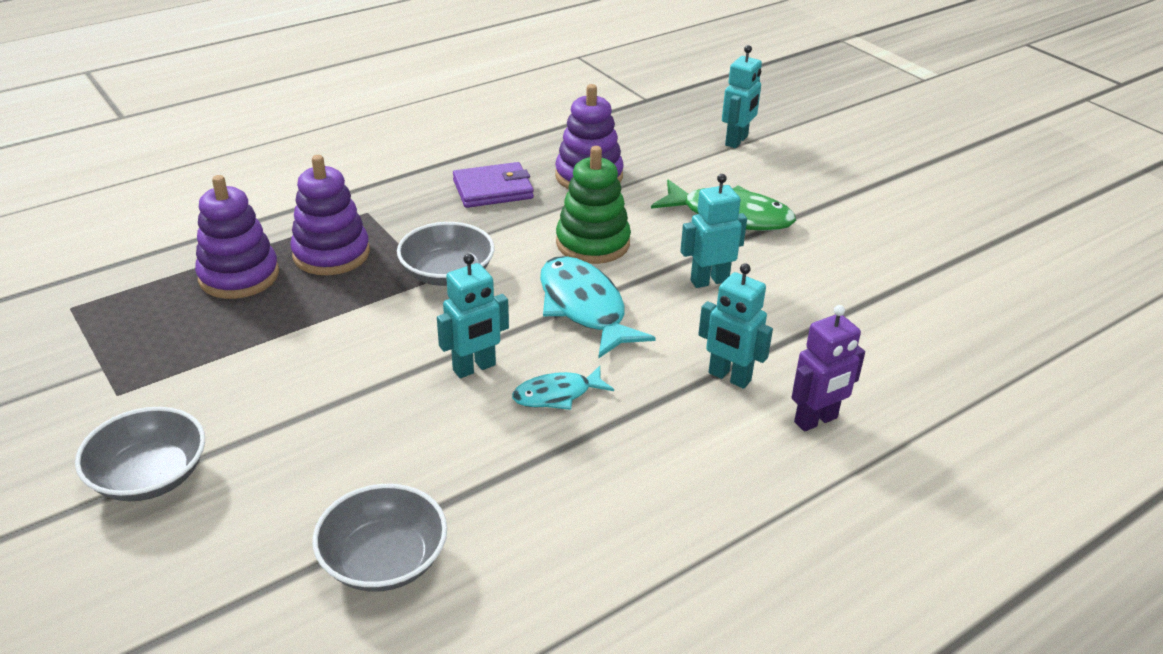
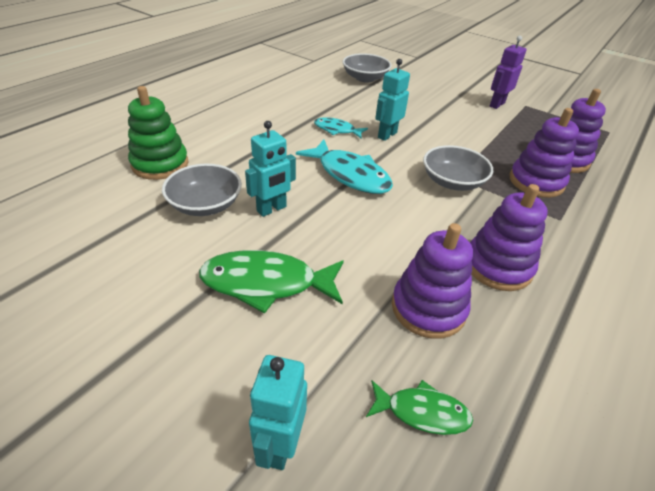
camera: 160 degrees right, 5 degrees up
grey bowl [75,407,205,501] -> grey bowl moved to [162,164,242,216]
purple wallet [453,162,534,208] -> purple stacking toy [470,184,548,291]
turquoise fish [512,366,614,410] -> turquoise fish turned 120 degrees counterclockwise [314,117,368,138]
green stacking toy [556,146,631,264] -> green stacking toy moved to [128,86,188,180]
turquoise robot [698,263,773,389] -> none
purple robot [791,305,865,432] -> purple robot moved to [490,36,527,109]
none -> green fish [366,380,473,435]

